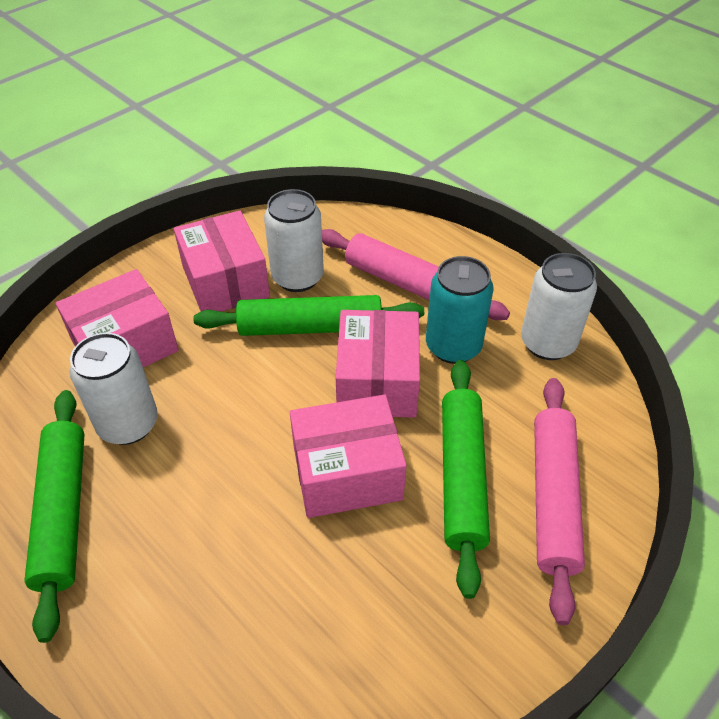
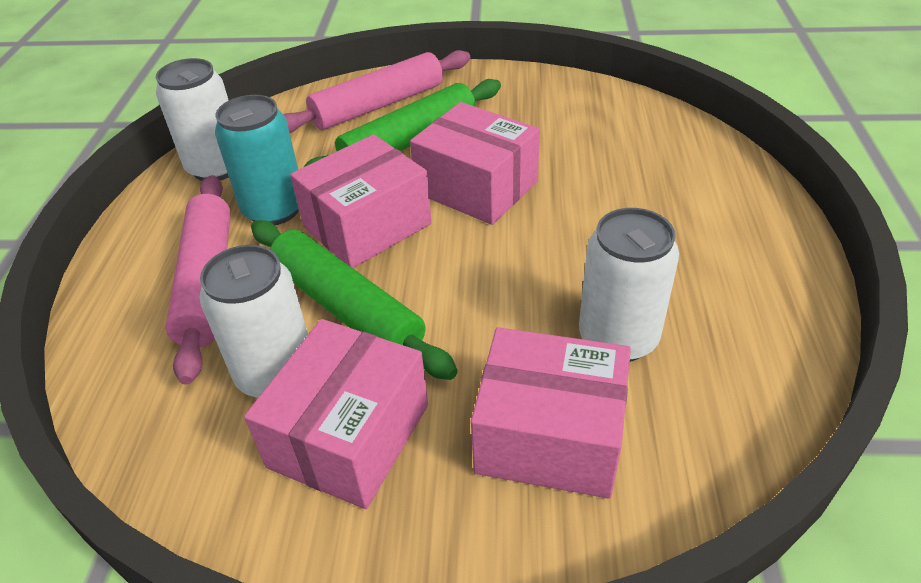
camera: 130 degrees left, 5 degrees down
green rolling pin [24,390,84,643] -> none

